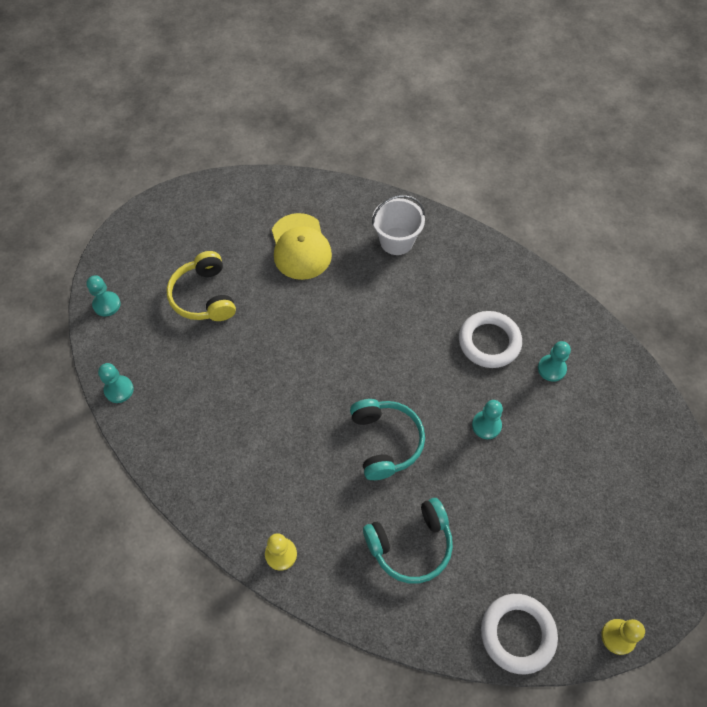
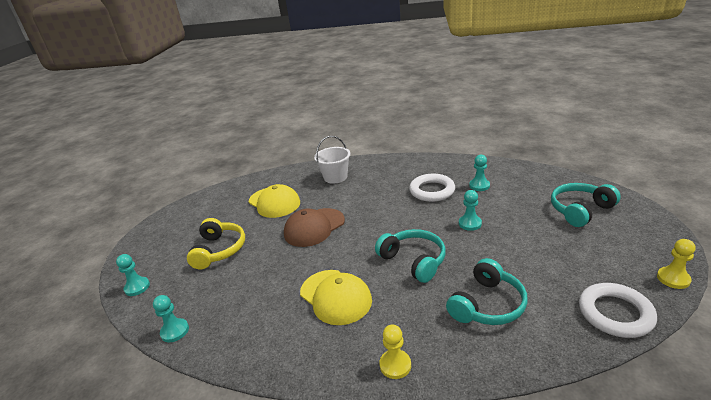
camera: 25 degrees left, 30 degrees down
yellow headphones [166,251,236,321] -> yellow headphones turned 135 degrees counterclockwise [187,218,245,269]
none -> brown cap [284,208,345,247]
none -> yellow cap [300,270,372,325]
none -> turquoise headphones [551,183,621,227]

